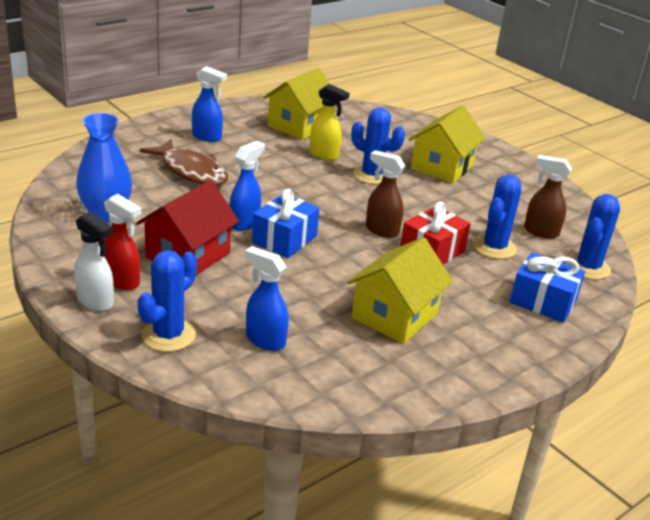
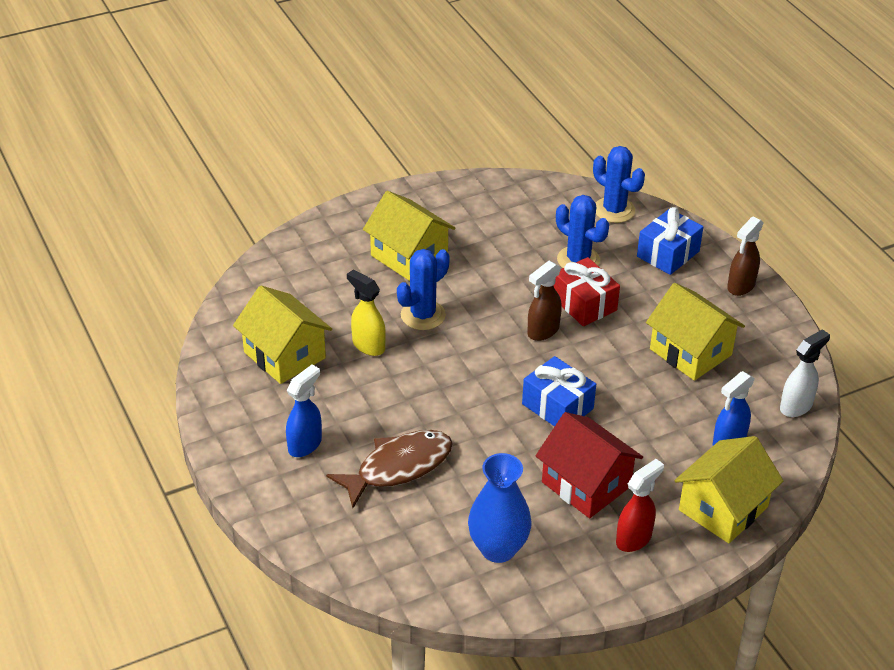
camera: 75 degrees left, 10 degrees up
white spray bottle [74,212,114,311] -> white spray bottle moved to [780,329,830,417]
blue cactus [137,250,197,352] -> yellow house [674,436,783,543]
blue spray bottle [230,141,265,231] -> none
yellow spray bottle [310,84,349,160] -> yellow spray bottle turned 90 degrees counterclockwise [347,269,386,356]
brown spray bottle [524,155,572,239] -> brown spray bottle moved to [727,217,764,296]

